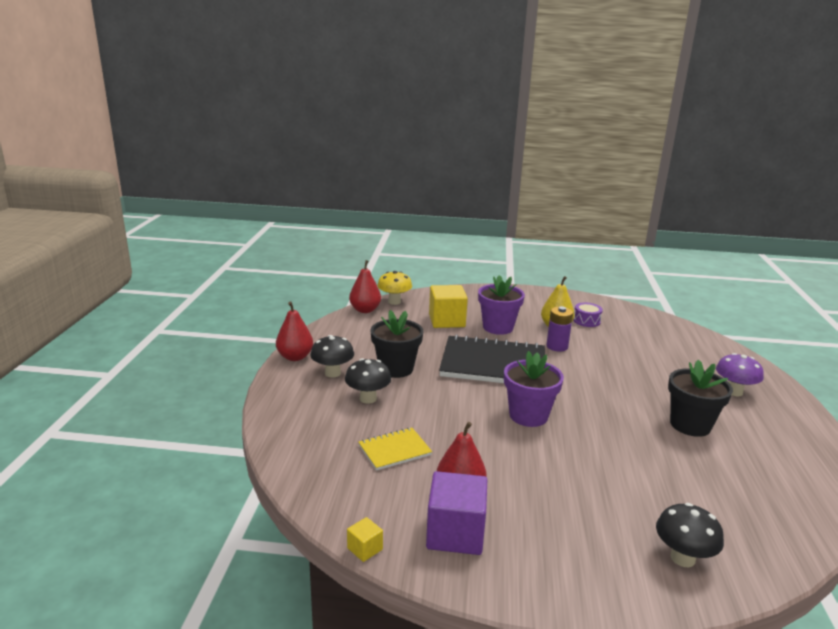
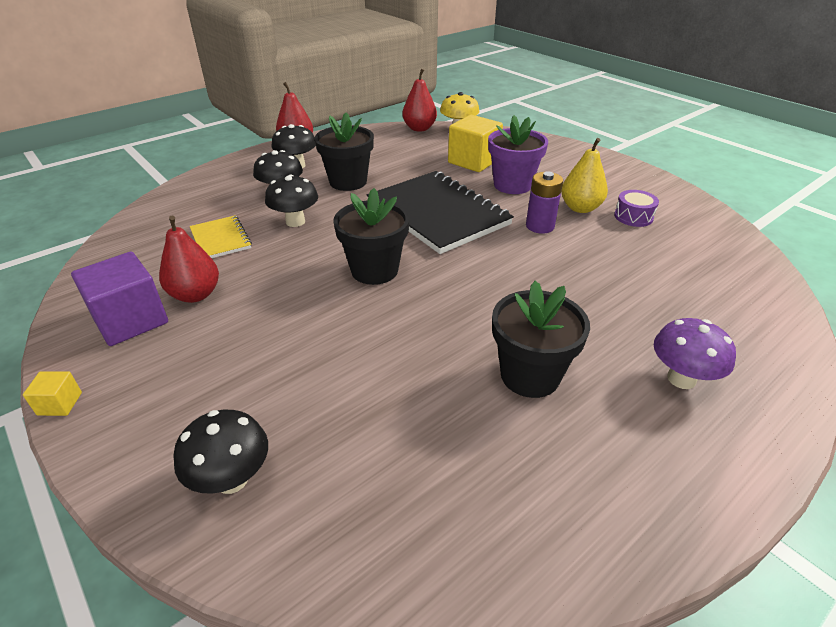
camera: 45 degrees right, 15 degrees up
yellow cube [347,517,383,562] -> yellow cube moved to [23,371,82,416]
yellow notebook [358,427,432,471] -> yellow notebook turned 45 degrees clockwise [190,215,252,258]
purple flower pot [504,351,564,427] -> black flower pot [333,188,409,285]
none -> black mushroom [265,175,318,227]

